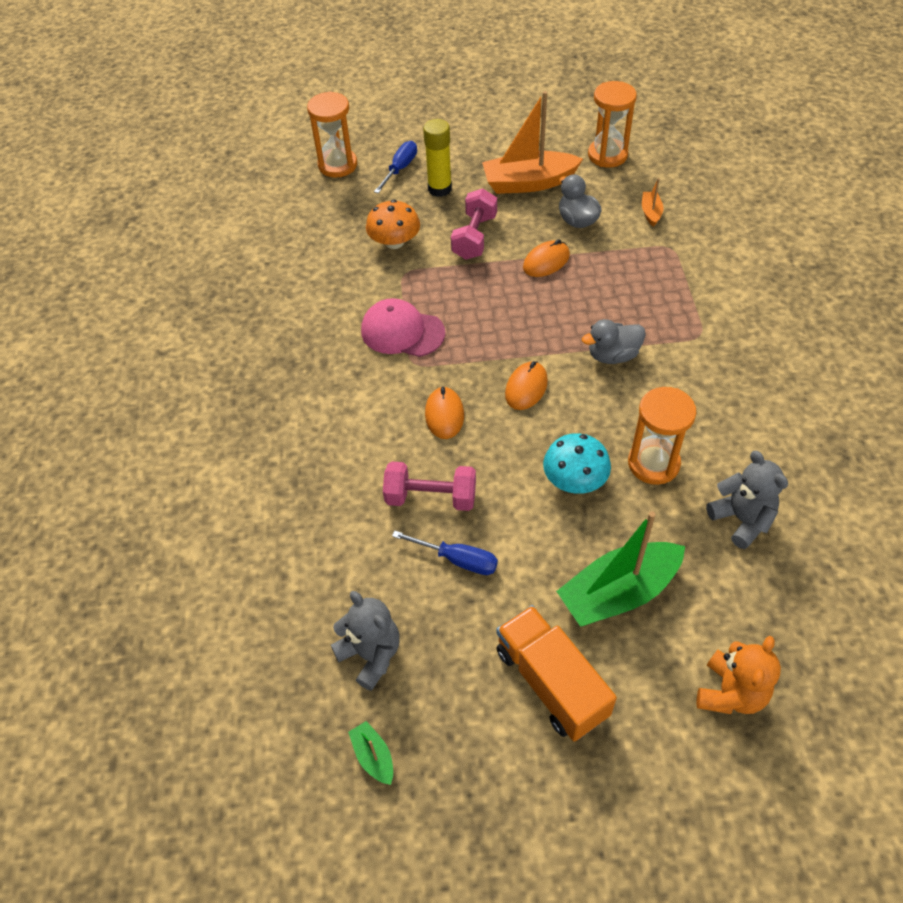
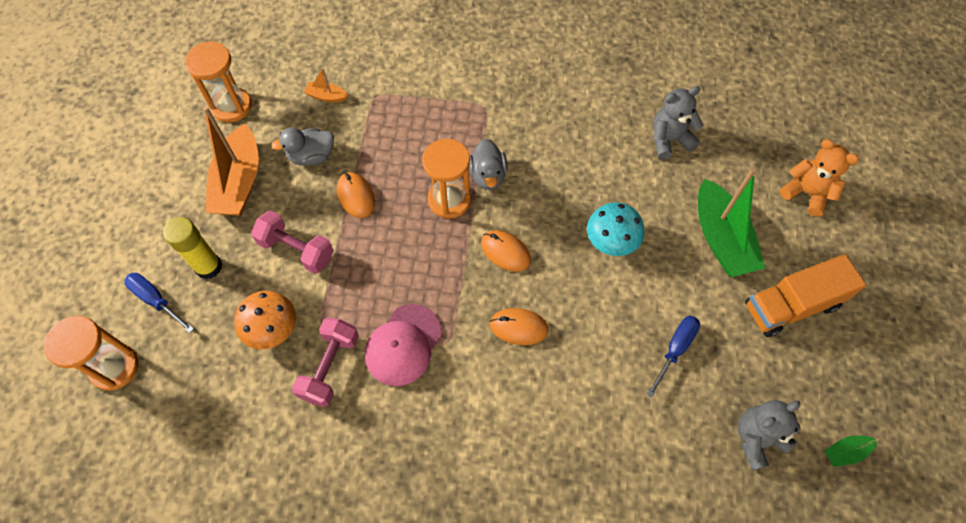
camera: 80 degrees left, 10 degrees up
pink dumbbell [383,461,476,511] -> pink dumbbell moved to [292,318,359,407]
orange hourglass [628,387,696,485] -> orange hourglass moved to [422,139,471,218]

